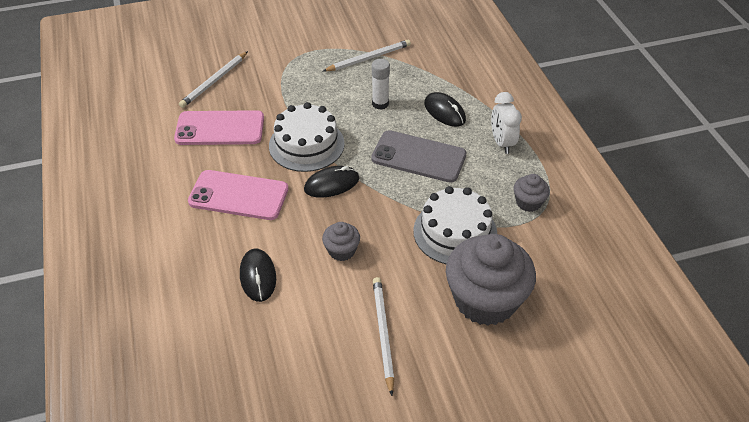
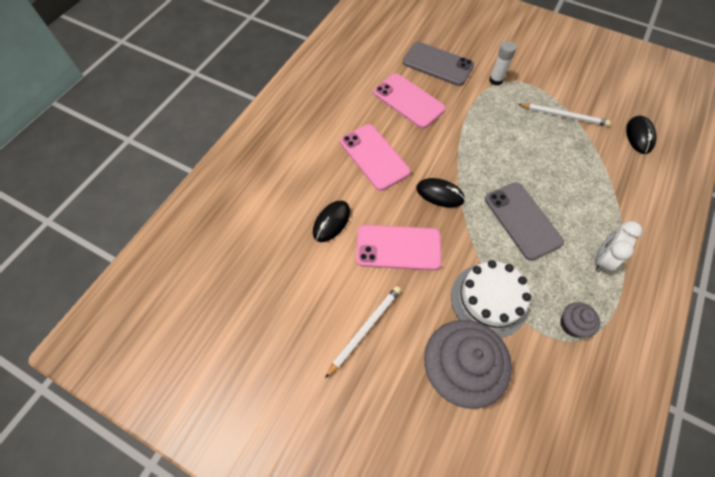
camera: 45 degrees right, 15 degrees up
white pencil [179,51,248,108] -> grey phone [403,42,474,86]
white cake [269,102,345,172] -> none
grey cupcake [322,222,360,261] -> pink phone [356,225,442,270]
white glue stick [372,59,390,110] -> white glue stick moved to [489,41,517,85]
black mouse [424,92,466,127] -> black mouse moved to [626,115,657,154]

